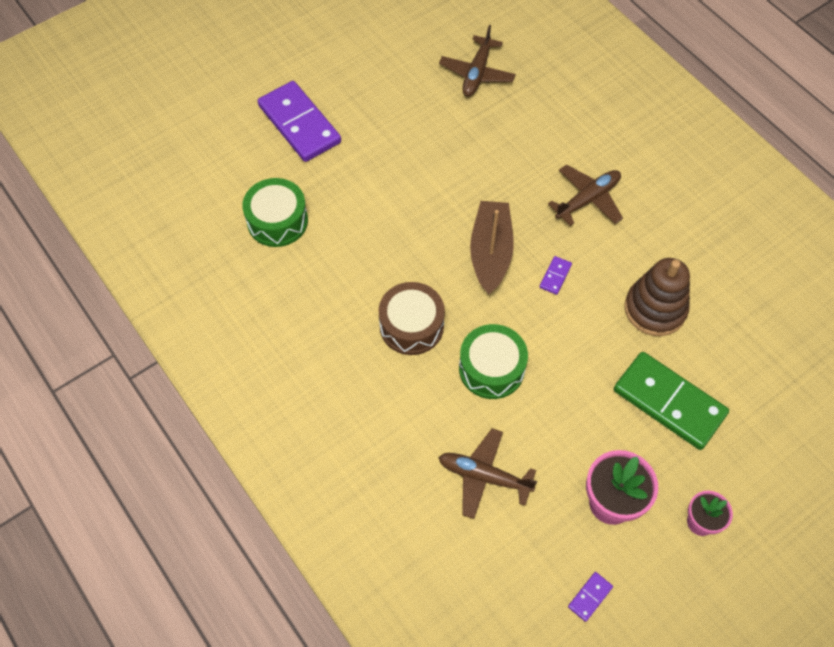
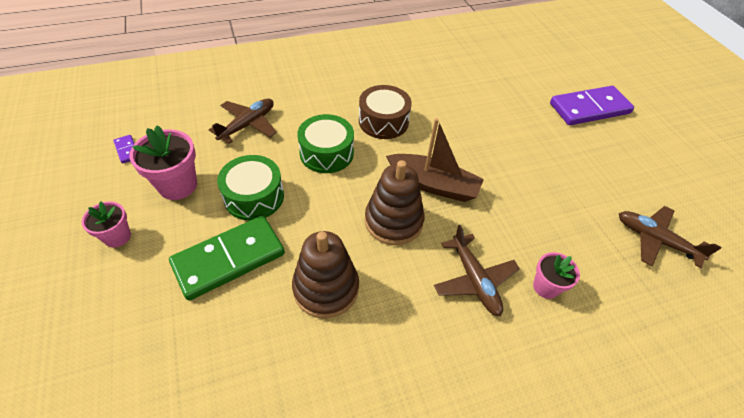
camera: 105 degrees right, 10 degrees down
green drum [242,178,308,247] -> green drum moved to [217,155,284,221]
purple domino [540,256,572,295] -> brown stacking toy [365,160,425,245]
none -> pink flower pot [533,252,580,299]

